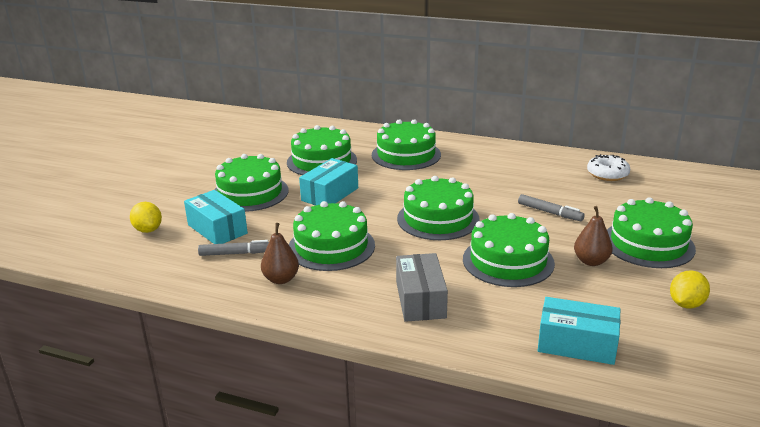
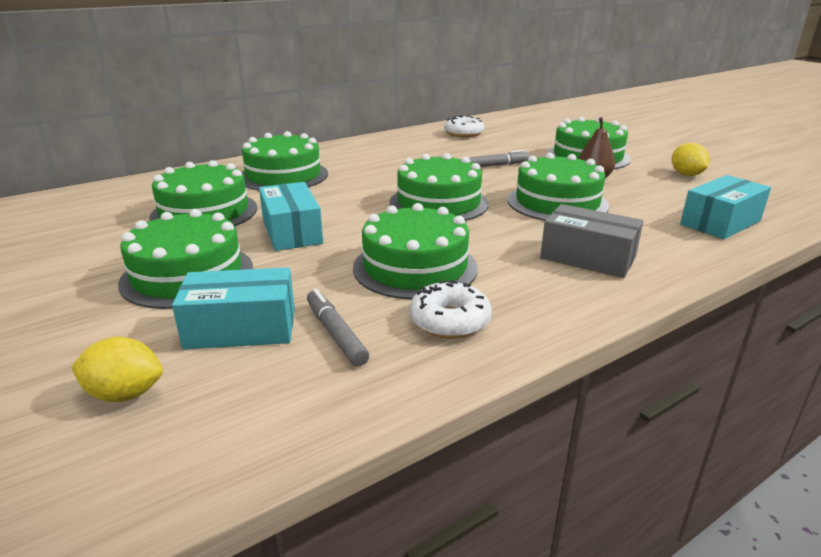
camera: 55 degrees left, 0 degrees up
grey marker [198,240,269,256] -> grey marker turned 60 degrees counterclockwise [307,289,369,367]
brown pear [261,223,299,284] -> white donut [410,280,492,339]

